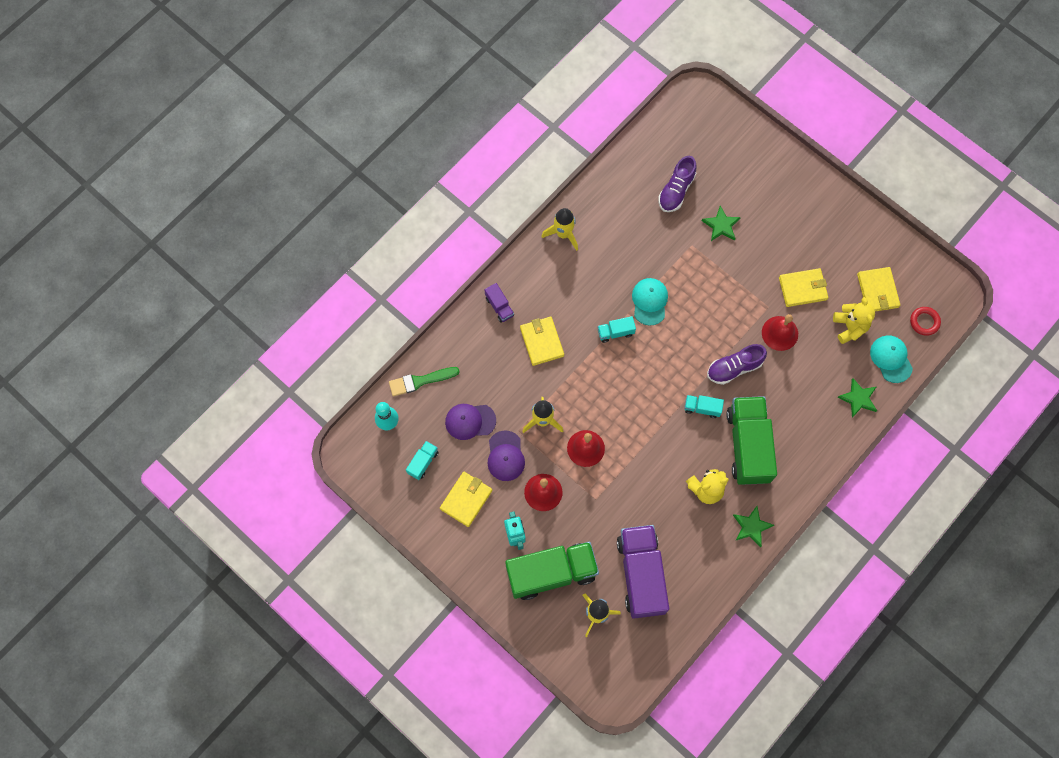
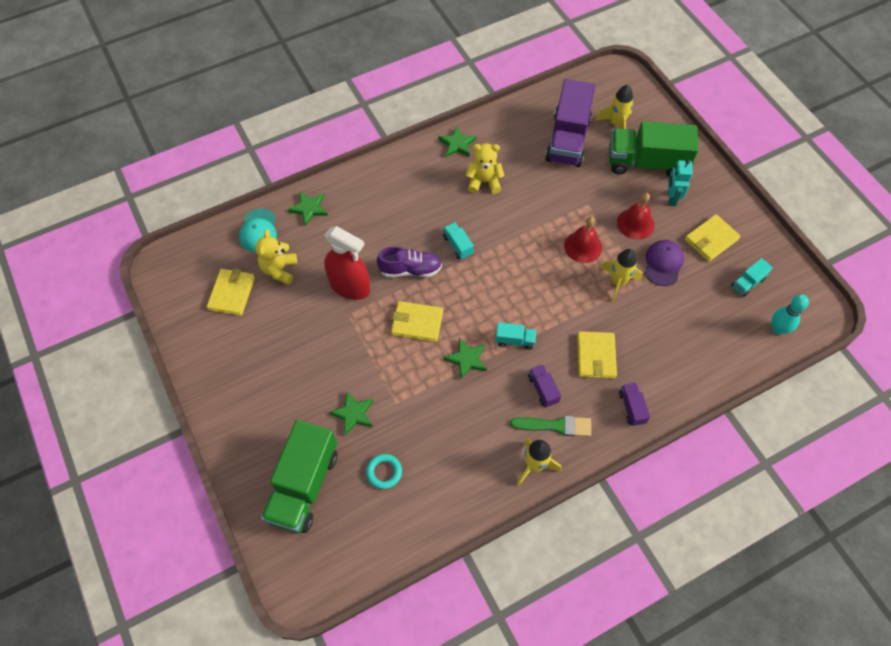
camera: 160 degrees left, 10 degrees down
green brush [389,367,459,397] -> green brush moved to [510,416,591,436]
purple cap [445,404,496,440] -> none
turquoise cap [632,278,668,326] -> green star [444,338,487,379]
purple shoe [658,156,697,212] -> turquoise ring [366,454,402,489]
turquoise truck [684,395,724,418] -> turquoise truck turned 150 degrees counterclockwise [443,222,474,260]
green truck [726,396,777,485] -> green truck moved to [261,420,337,534]
red bell [762,314,798,351] -> red spray bottle [324,226,370,300]
yellow wallet [779,268,828,307] -> yellow wallet moved to [391,301,443,342]
red ring [910,307,941,336] -> none
none -> purple truck [528,364,561,407]

